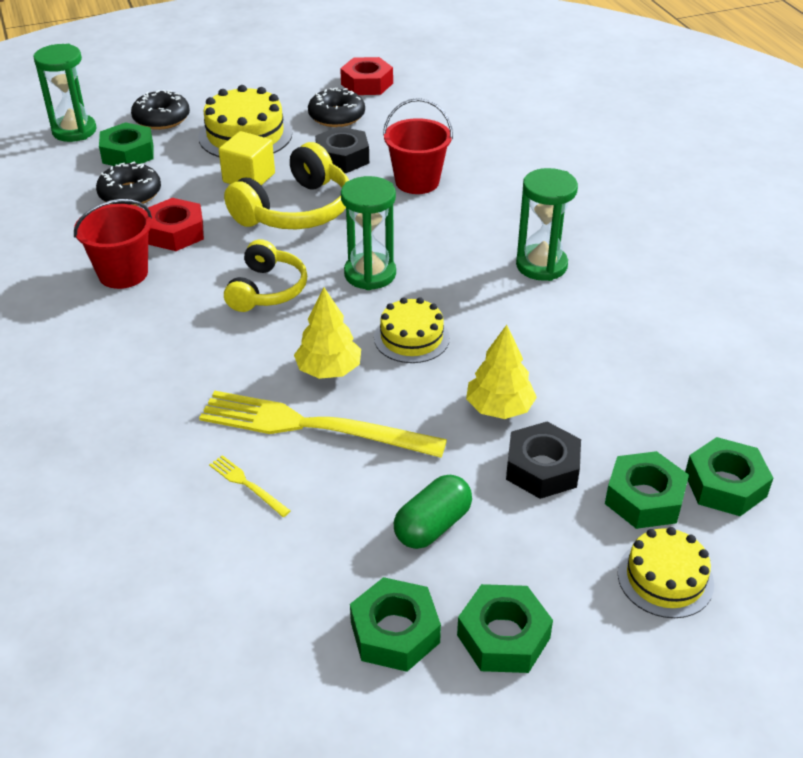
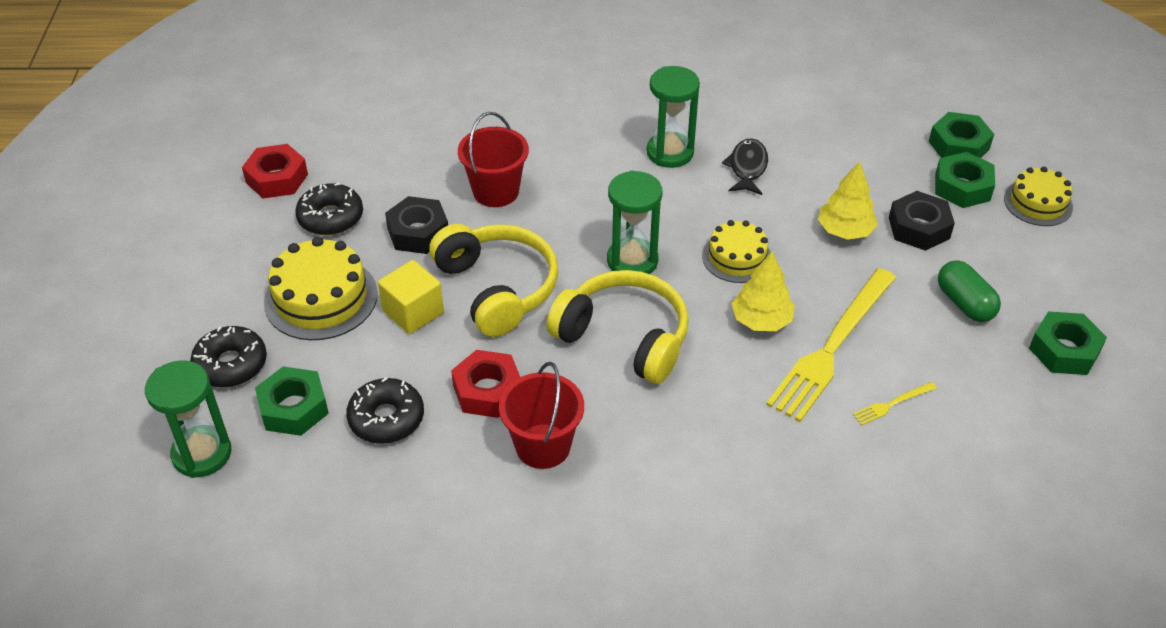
camera: 70 degrees left, 5 degrees up
yellow headphones [224,239,307,312] -> yellow headphones [546,270,689,384], size x1.51
green nut [457,584,553,673] -> none
none -> black fish [722,139,768,195]

